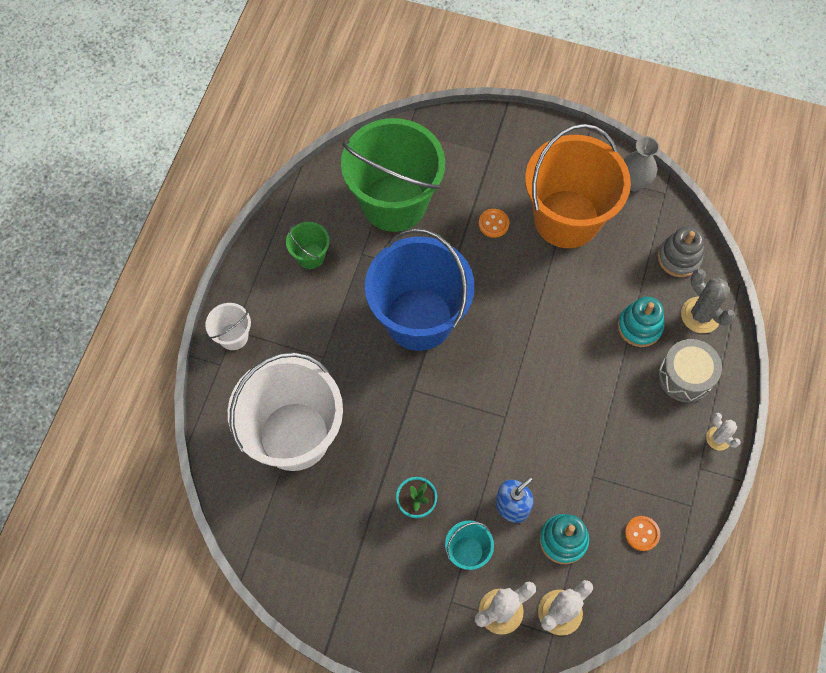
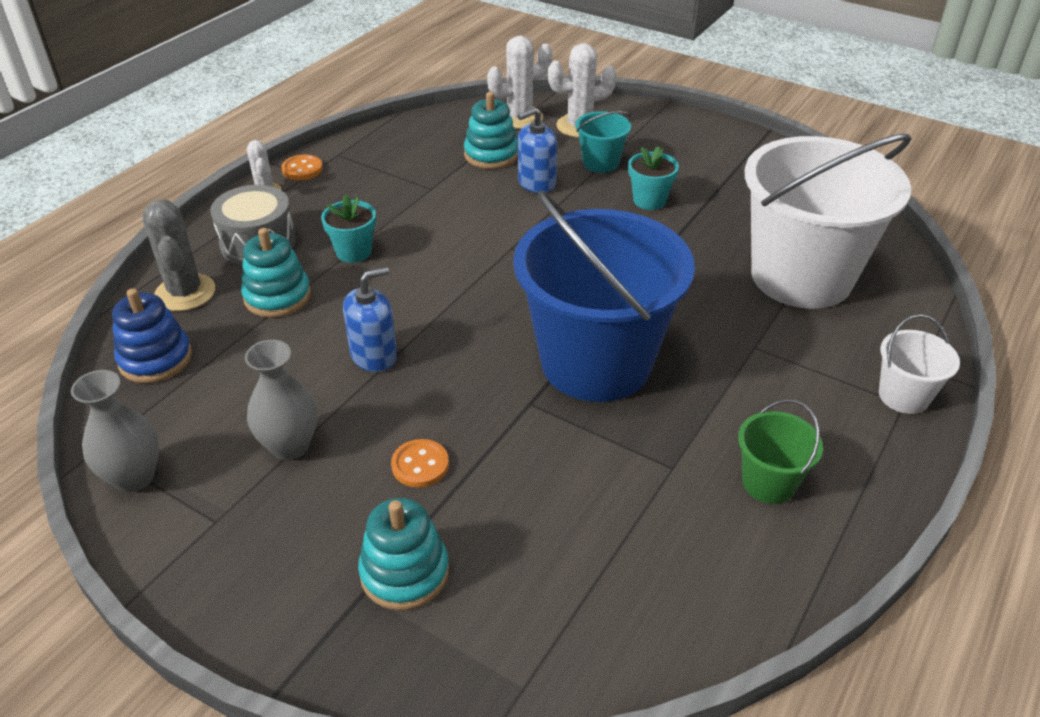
camera: 165 degrees left, 25 degrees down
green bucket [341,118,445,232] -> none
orange bucket [525,124,631,248] -> grey vase [245,340,318,460]
orange button [625,516,660,551] -> orange button moved to [281,154,323,180]
grey stacking toy [658,226,704,277] -> blue stacking toy [112,288,192,383]
none -> turquoise flower pot [321,194,376,263]
none -> blue soap dispenser [343,267,397,372]
none -> turquoise stacking toy [358,498,449,610]

